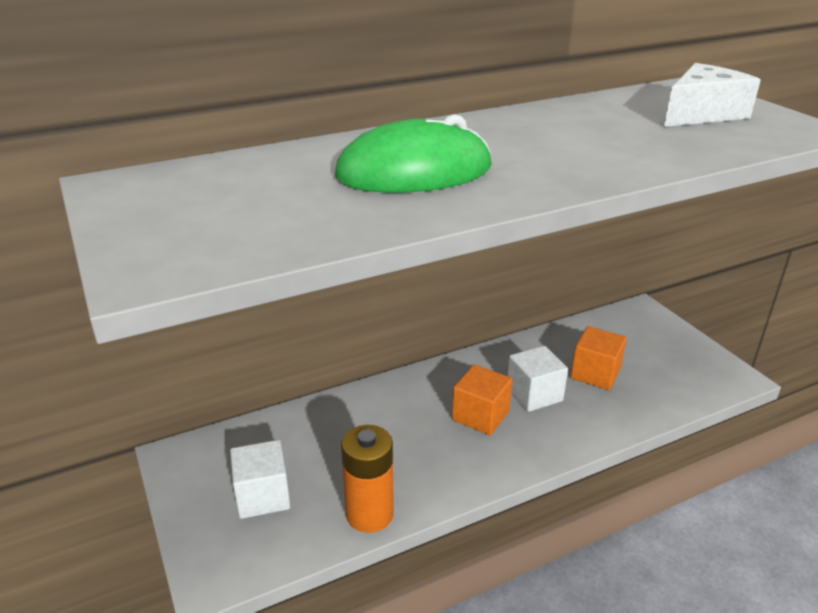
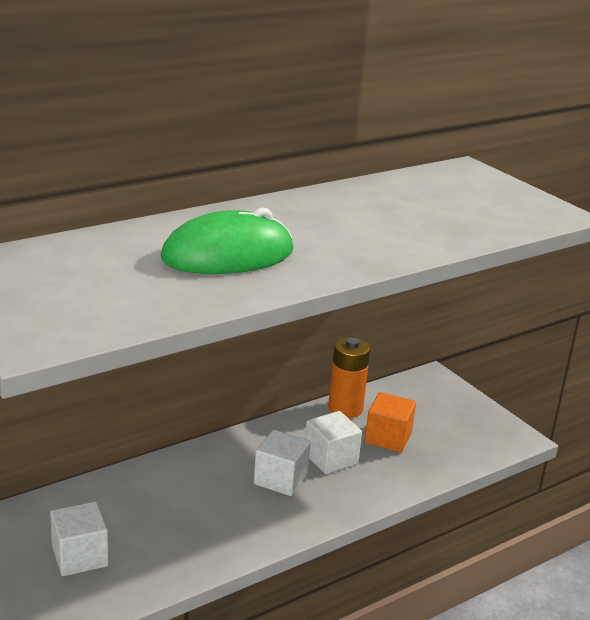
camera: 10 degrees left, 5 degrees down
orange battery [341,425,394,533] -> orange battery moved to [328,337,370,418]
orange cube [452,364,512,435] -> white cube [254,430,311,496]
white cheese [664,63,761,127] -> none

